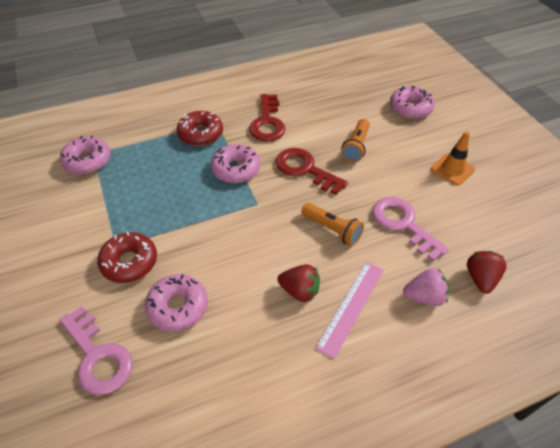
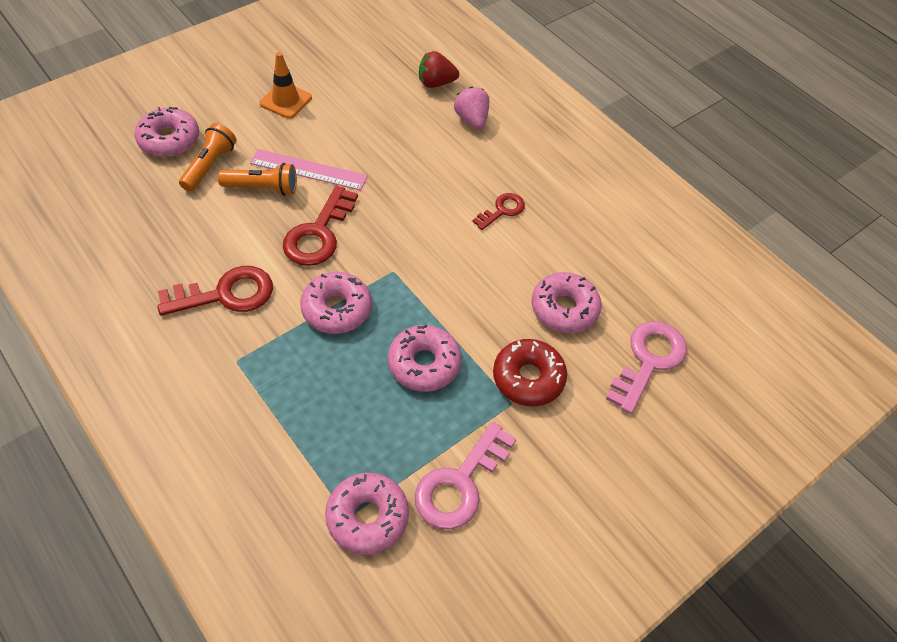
camera: 110 degrees left, 5 degrees up
red donut [177,111,223,146] -> none
red strawberry [277,264,320,302] -> red key [472,193,525,230]
orange flashlight [301,203,364,246] -> orange flashlight moved to [179,123,237,192]
pink ruler [315,262,384,359] -> pink ruler moved to [250,149,368,191]
pink key [372,197,449,261] -> pink key moved to [414,422,516,529]
none -> pink donut [388,325,461,392]

